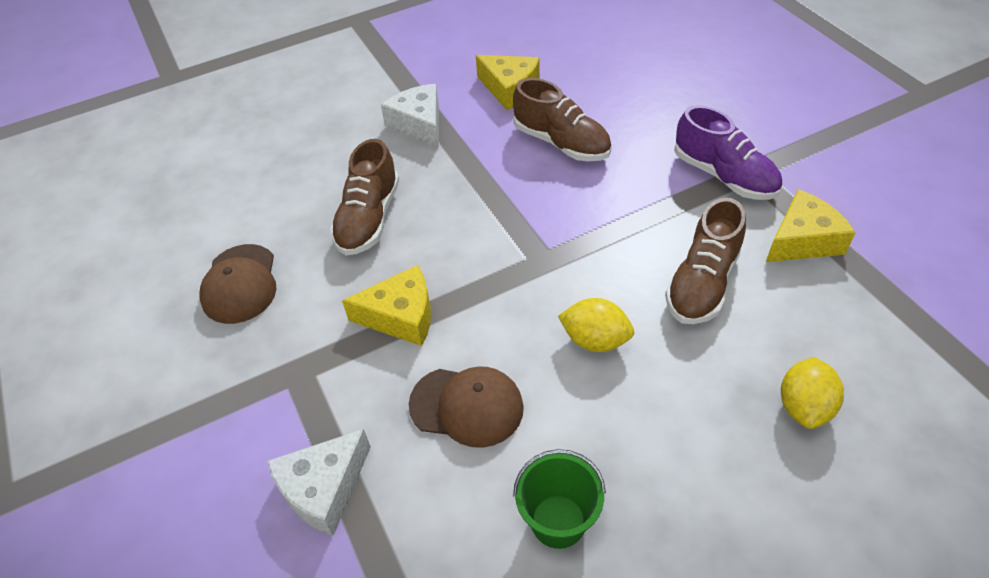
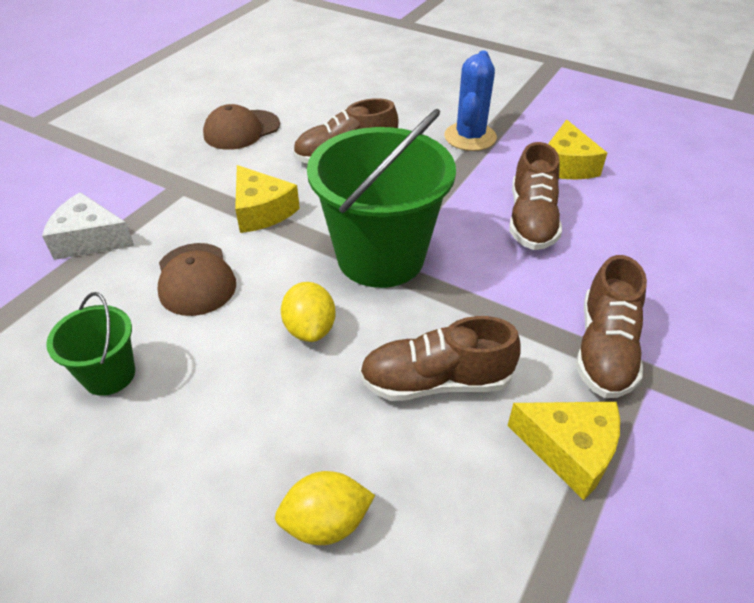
camera: 55 degrees right, 5 degrees down
white cheese [381,84,439,148] -> blue cactus [444,50,497,151]
purple shoe [674,105,782,200] -> brown shoe [576,255,647,398]
none -> green bucket [307,109,456,288]

